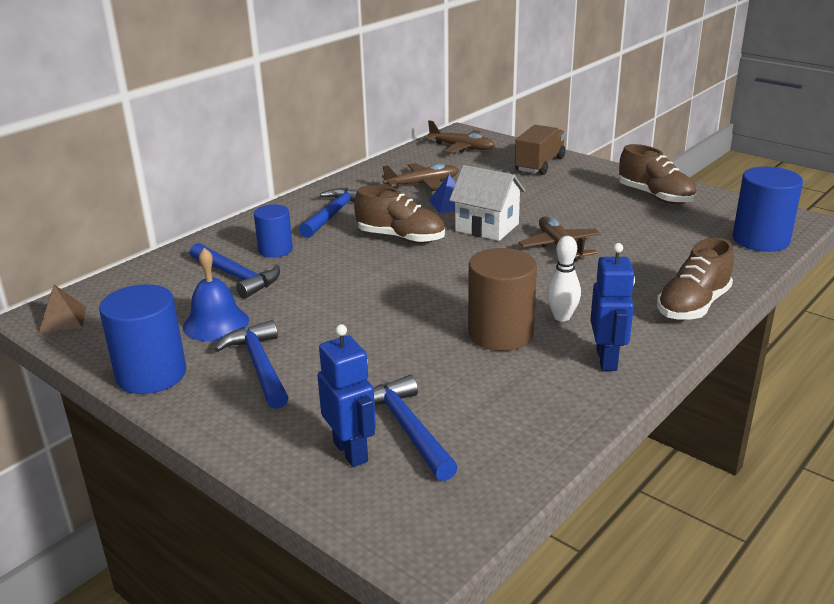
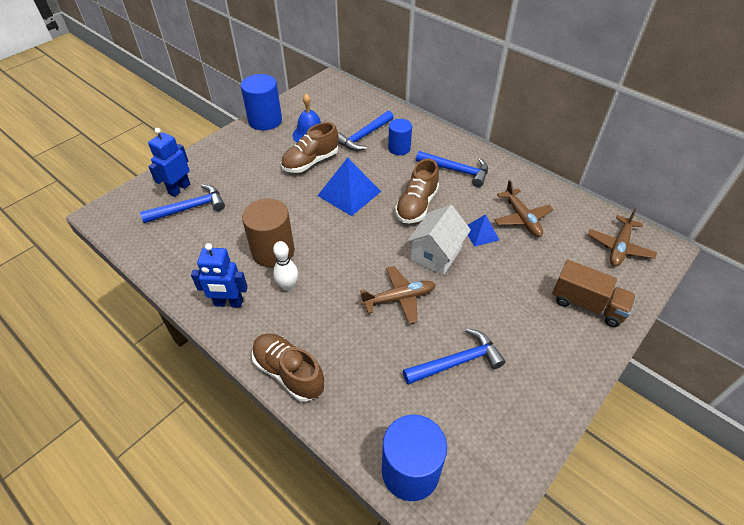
camera: 90 degrees right, 20 degrees up
brown pyramid [39,284,86,333] -> none
blue hammer [215,320,289,409] -> blue hammer moved to [403,328,505,385]
blue robot [317,324,376,467] -> blue robot turned 150 degrees clockwise [148,128,190,197]
brown shoe [619,144,696,204] -> brown shoe moved to [281,122,338,173]
none -> blue pyramid [317,158,381,216]

